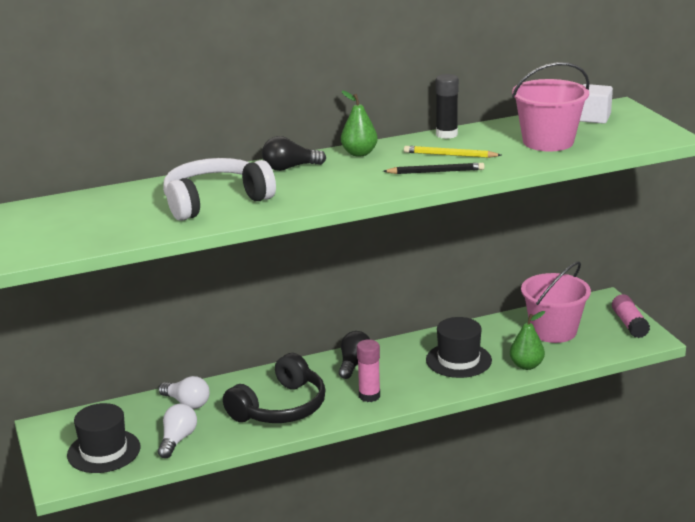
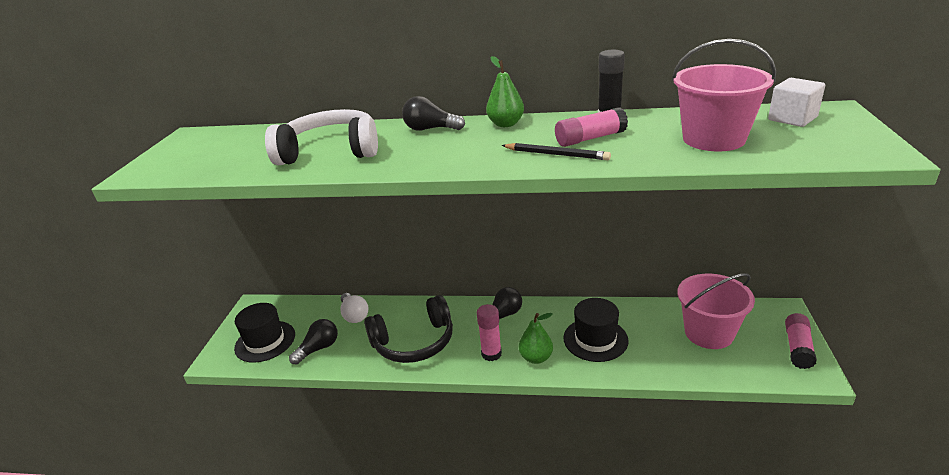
camera: 30 degrees right, 5 degrees up
white light bulb [158,404,197,458] -> black light bulb [289,319,338,365]
yellow pencil [404,146,502,158] -> pink glue stick [555,107,628,147]
green pear [510,311,545,370] -> green pear moved to [519,313,553,364]

